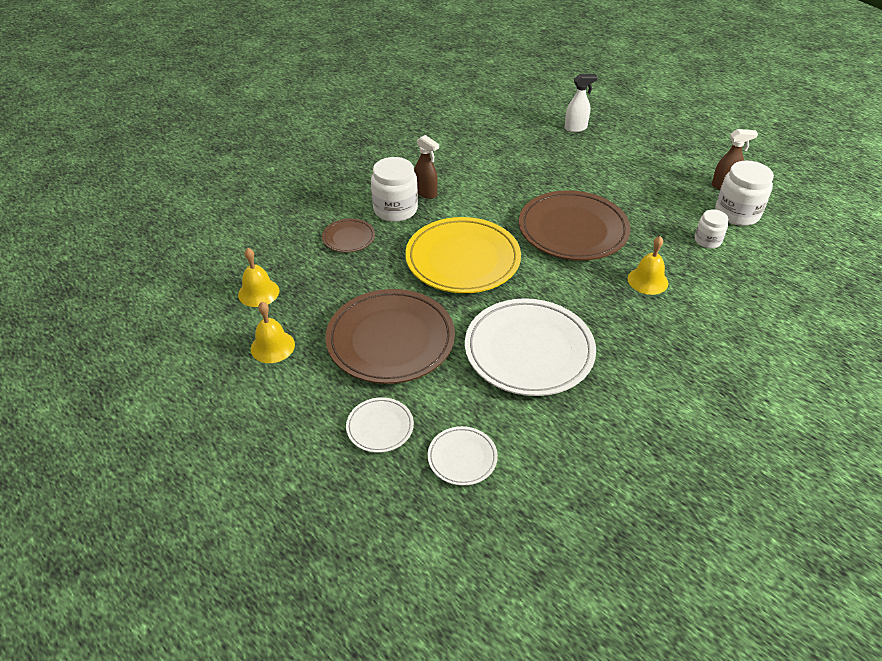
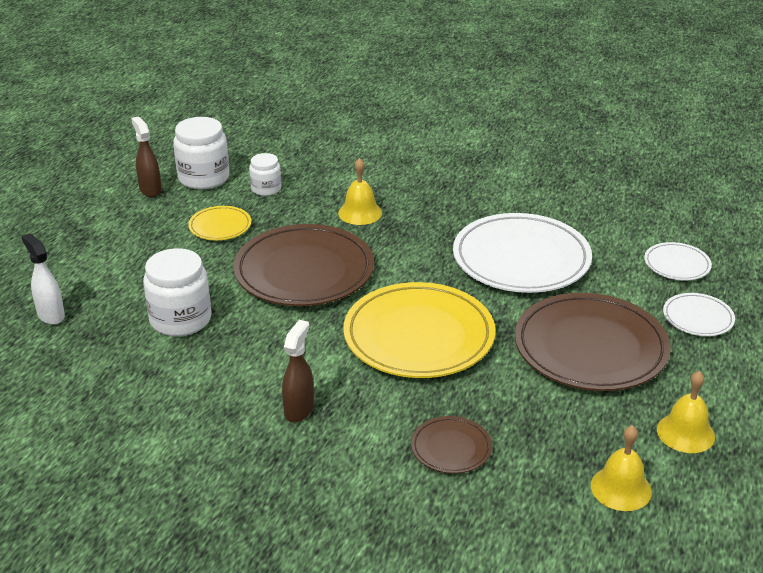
camera: 115 degrees left, 10 degrees down
white jar [371,157,418,222] -> white jar moved to [143,248,212,337]
none -> yellow plate [188,206,251,240]

